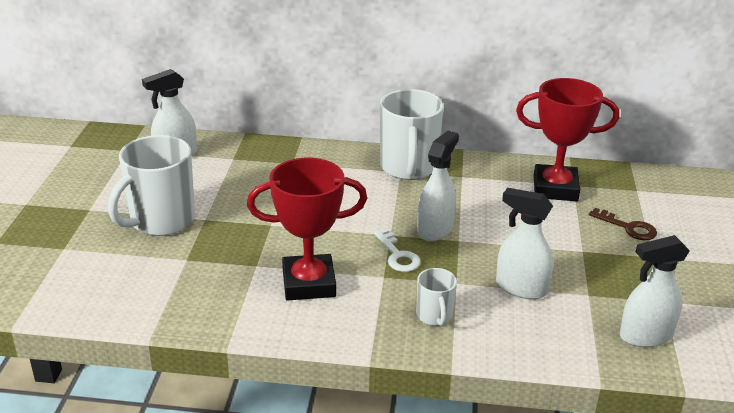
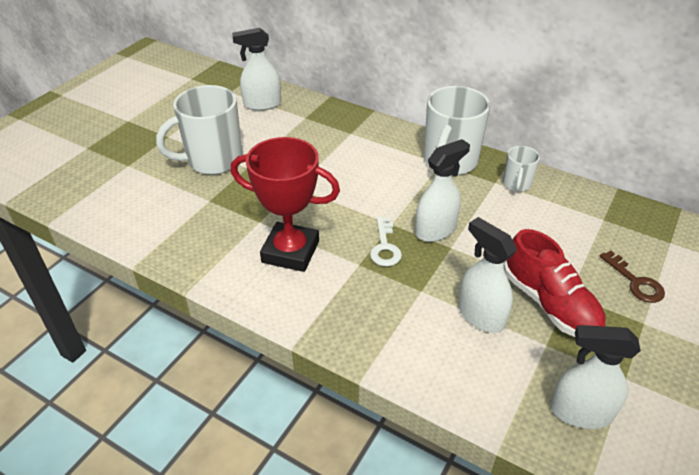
camera: 25 degrees right, 10 degrees up
white mug [417,268,457,326] -> white mug moved to [503,146,540,192]
red trophy [516,78,619,201] -> none
none -> red shoe [504,229,606,337]

